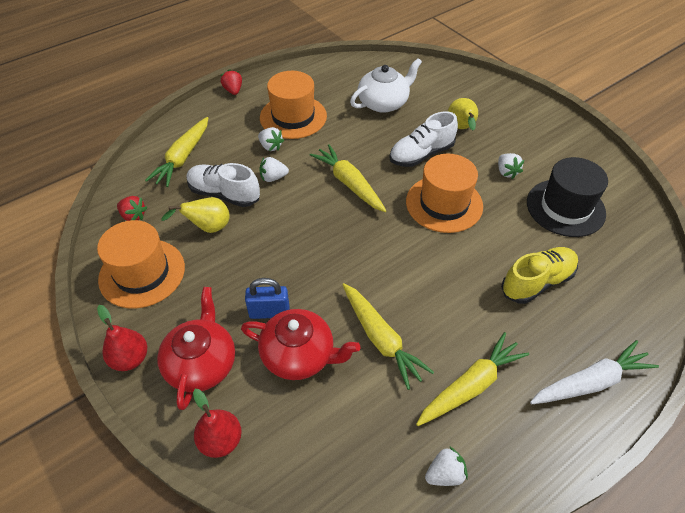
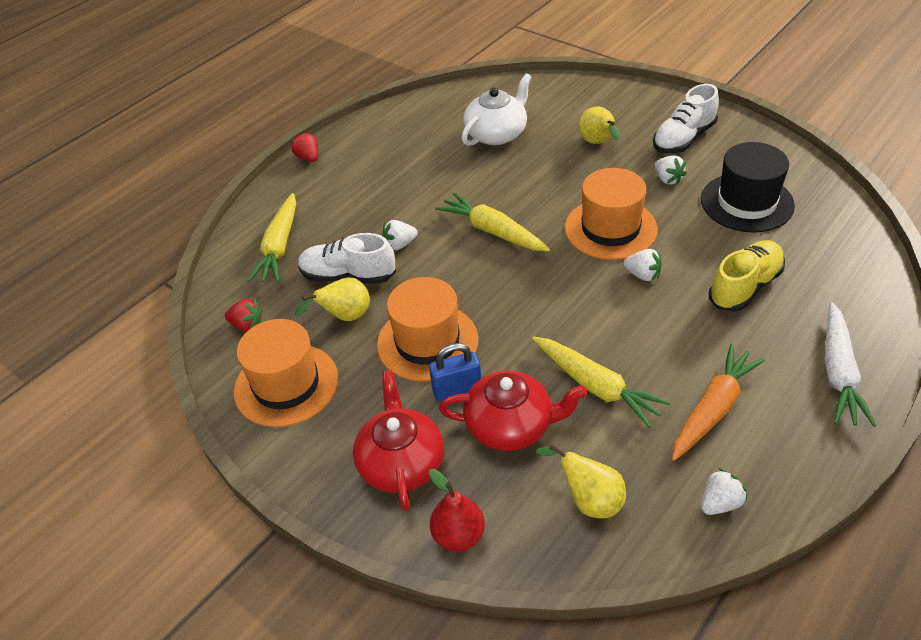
camera: 10 degrees left, 5 degrees down
red pear [97,305,147,371] -> none
white strawberry [258,127,284,151] -> white strawberry moved to [623,249,662,281]
orange hat [260,71,327,139] -> orange hat moved to [377,277,478,382]
white shoe [389,112,458,167] -> white shoe moved to [653,84,719,153]
yellow carrot [416,332,529,426] -> orange carrot [672,344,766,461]
white carrot [530,340,659,404] -> white carrot turned 135 degrees clockwise [825,302,876,427]
none -> yellow pear [535,444,626,518]

